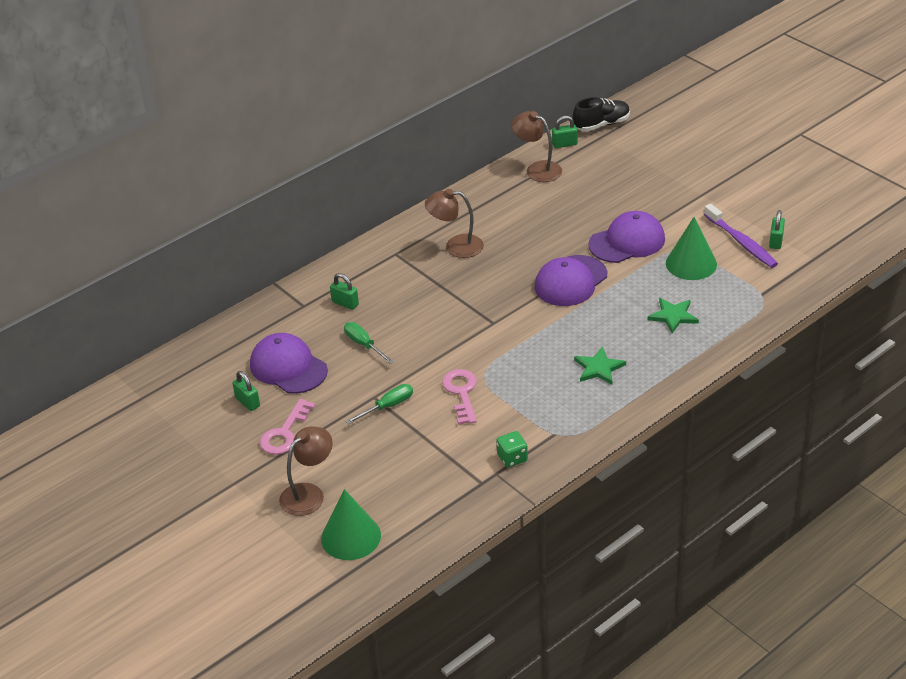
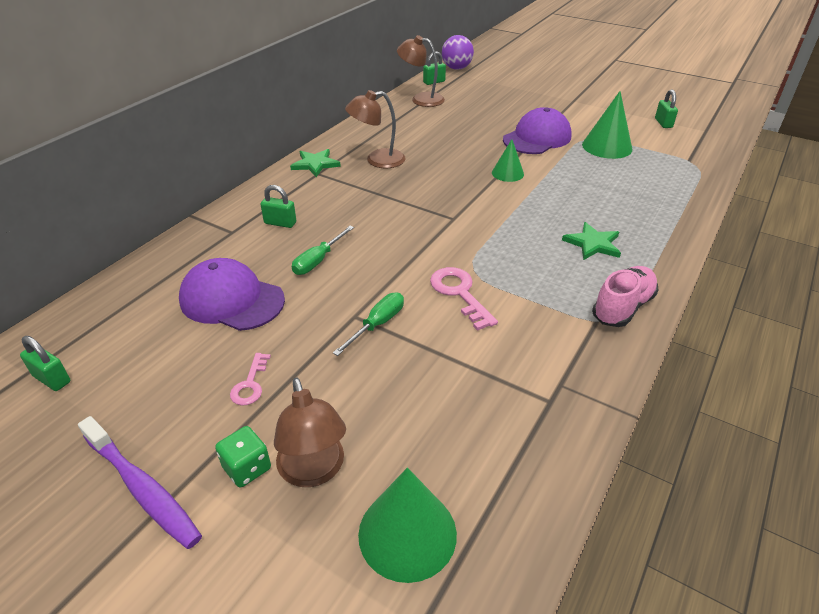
camera: 20 degrees left, 0 degrees up
green padlock [232,371,260,411] -> green padlock moved to [20,336,70,391]
pink key [260,399,316,455] -> pink key [230,353,271,406], size x0.62
brown lamp [279,426,333,516] -> brown lamp turned 135 degrees clockwise [274,378,346,487]
green screwdriver [344,322,394,364] -> green screwdriver turned 90 degrees counterclockwise [292,226,354,275]
green dice [496,431,528,468] -> green dice moved to [215,426,271,488]
purple cap [535,255,607,306] -> green cone [492,139,524,182]
black shoe [573,97,630,131] -> purple ball [442,35,474,70]
green star [648,298,699,333] -> green star moved to [290,149,341,177]
purple toothbrush [704,204,778,268] -> purple toothbrush moved to [78,416,202,549]
none -> pink shoe [592,266,659,327]

